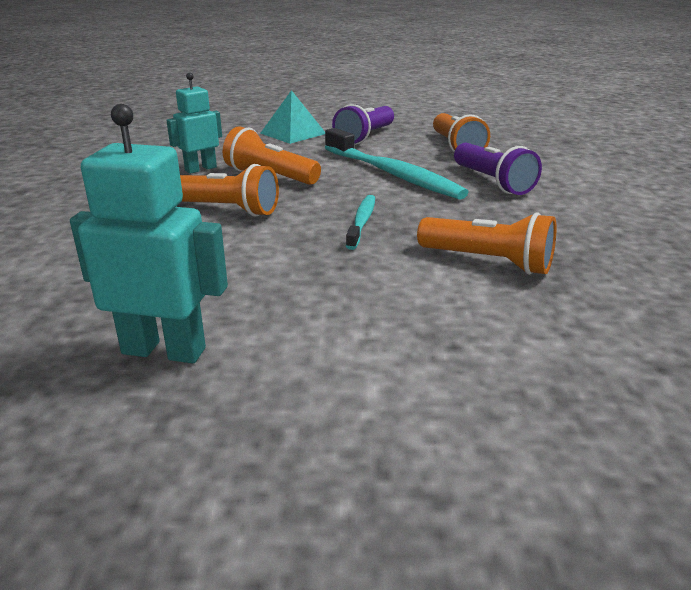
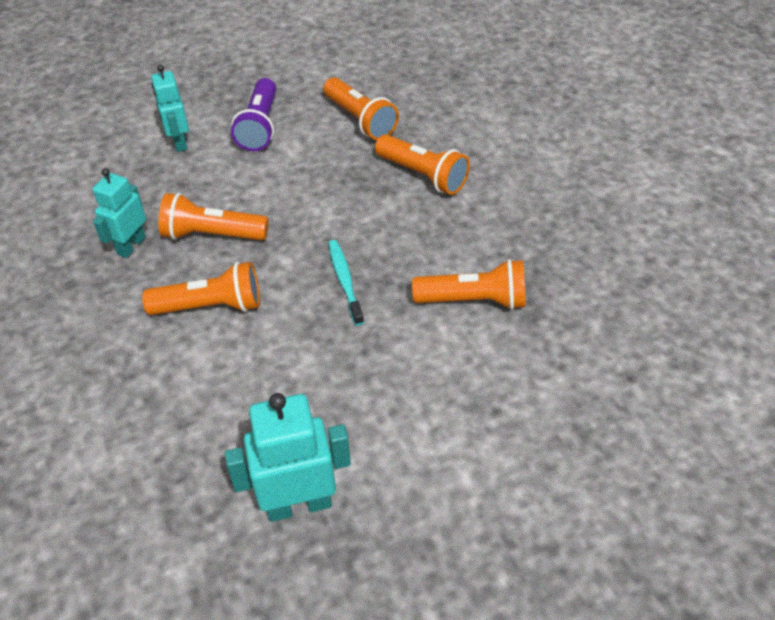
camera: 25 degrees left, 20 degrees up
turquoise pyramid [260,90,325,144] -> turquoise robot [151,65,189,152]
turquoise toothbrush [325,128,469,200] -> none
purple flashlight [454,143,542,195] -> orange flashlight [375,134,470,195]

